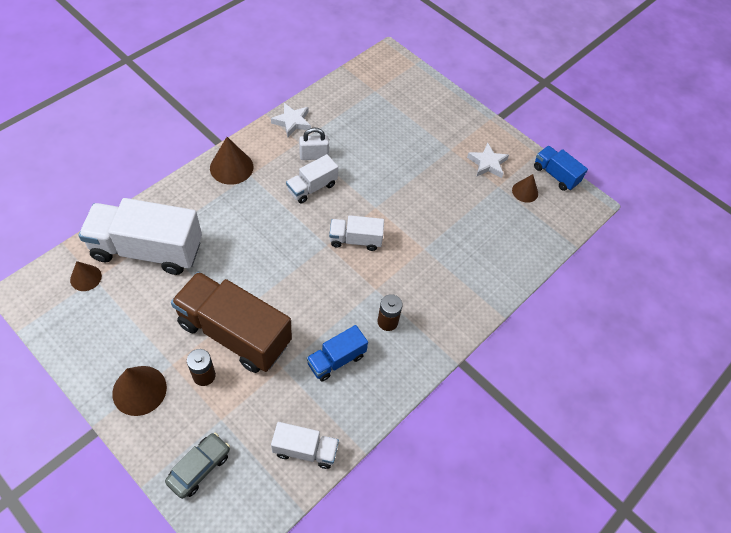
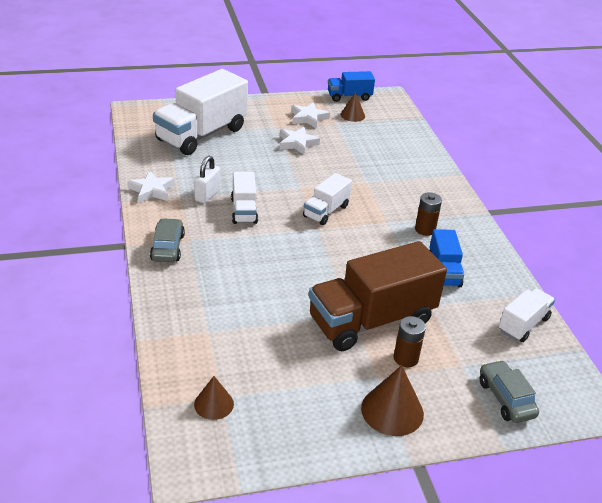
camera: 55 degrees left, 20 degrees down
white truck [79,198,202,275] -> white truck moved to [153,69,248,155]
brown cone [210,137,253,185] -> grey car [150,218,185,262]
none -> white star [280,127,320,155]

